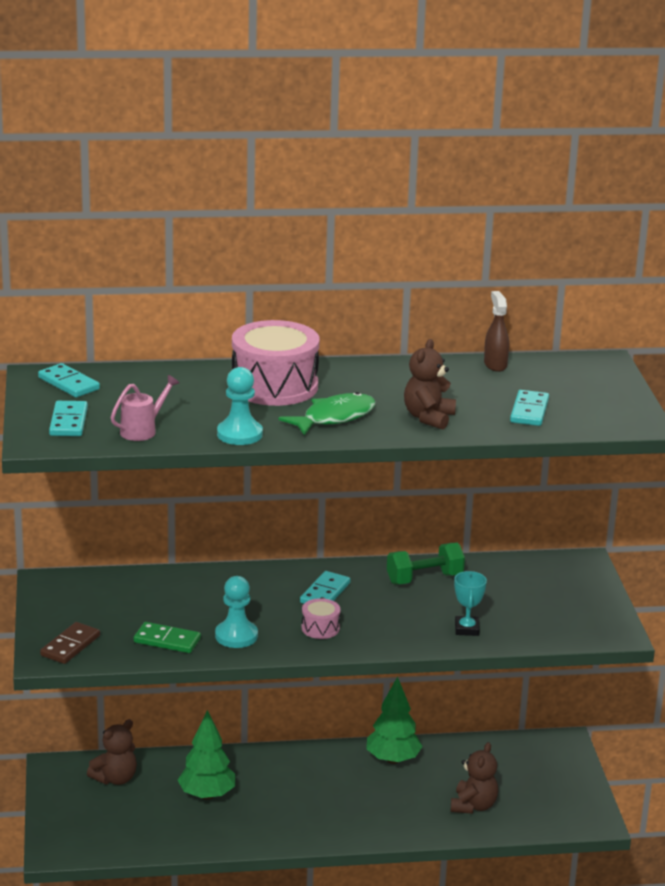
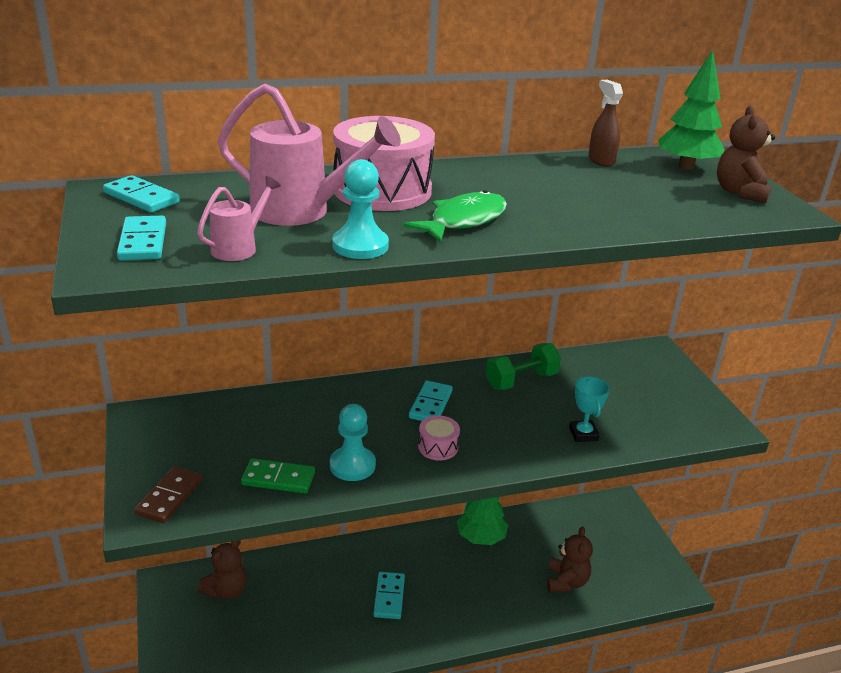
camera: 10 degrees left, 5 degrees up
green tree [178,710,235,800] -> green tree moved to [658,50,725,170]
brown teddy bear [404,339,456,430] -> brown teddy bear moved to [717,106,775,203]
turquoise domino [510,390,549,426] -> turquoise domino moved to [373,572,405,619]
none -> pink watering can [218,83,401,226]

